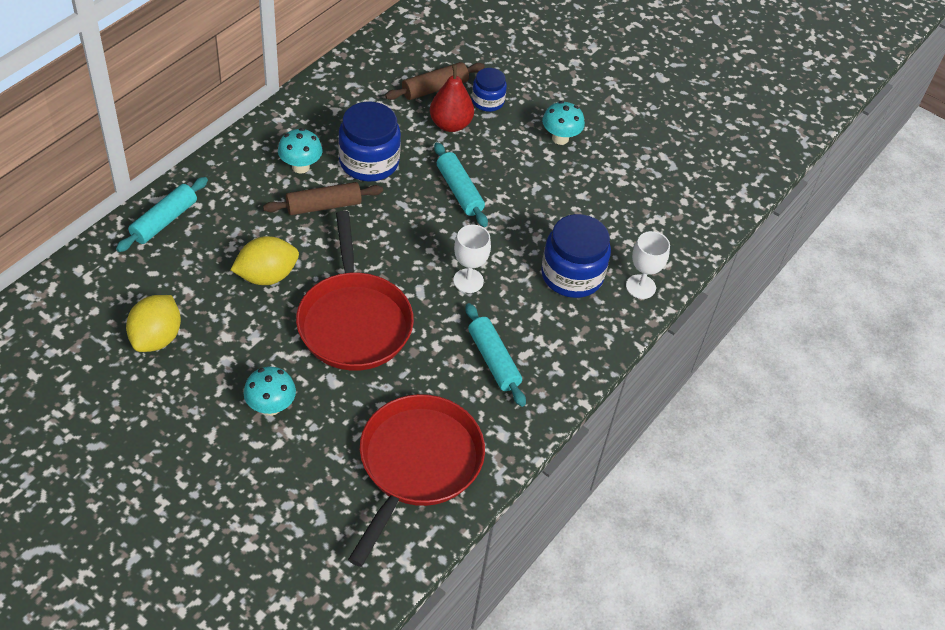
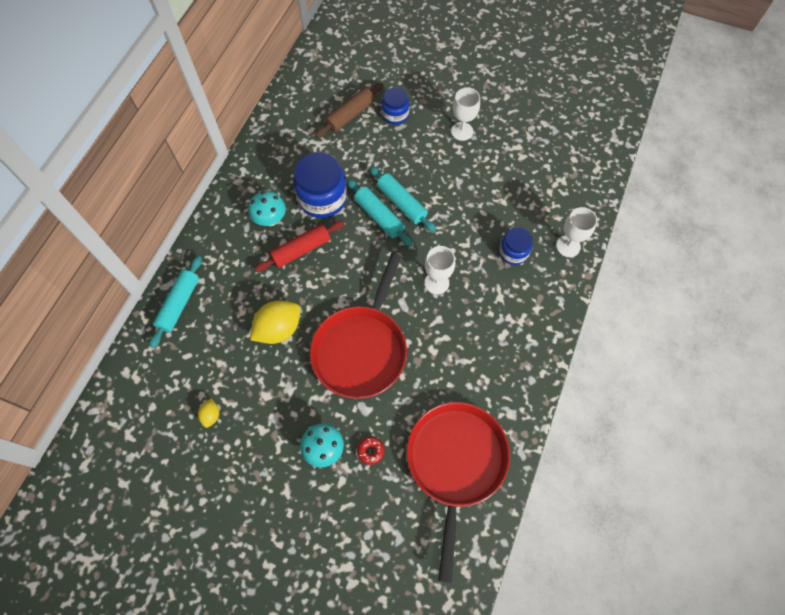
camera: 10 degrees left, 15 degrees up
yellow lemon [126,295,181,352] -> yellow lemon [198,398,219,428], size x0.49
brown rolling pin [263,182,383,215] -> red rolling pin [254,221,344,272]
red pan [296,211,414,371] -> red pan turned 45 degrees clockwise [310,253,407,399]
red pear [430,64,474,132] -> none
turquoise rolling pin [465,303,526,407] -> turquoise rolling pin moved to [347,179,413,247]
blue jar [541,214,611,298] -> blue jar [499,227,533,265], size x0.58
turquoise mushroom [542,101,585,145] -> white goblet [451,88,480,141]
none -> red donut [357,437,384,465]

